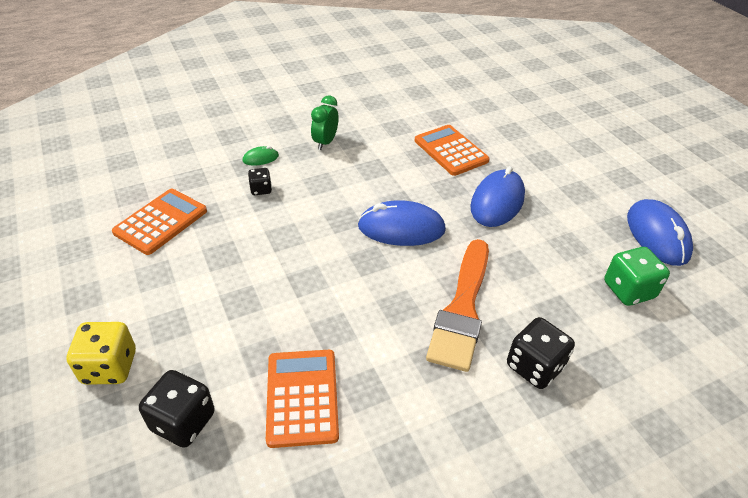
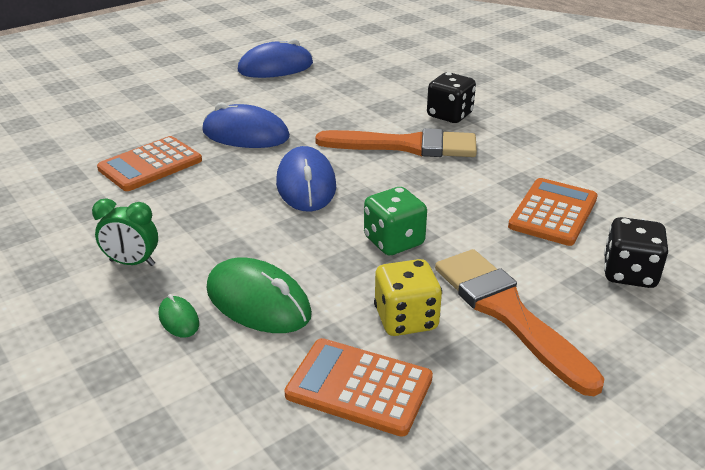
camera: 100 degrees left, 10 degrees down
yellow dice [66,322,136,385] -> yellow dice moved to [374,259,442,336]
black dice [248,168,272,195] -> green mouse [207,258,312,333]
orange calculator [266,350,339,448] -> orange calculator turned 135 degrees clockwise [508,178,598,246]
green dice [604,247,670,306] -> green dice moved to [364,187,427,256]
none -> orange brush [435,249,604,396]

